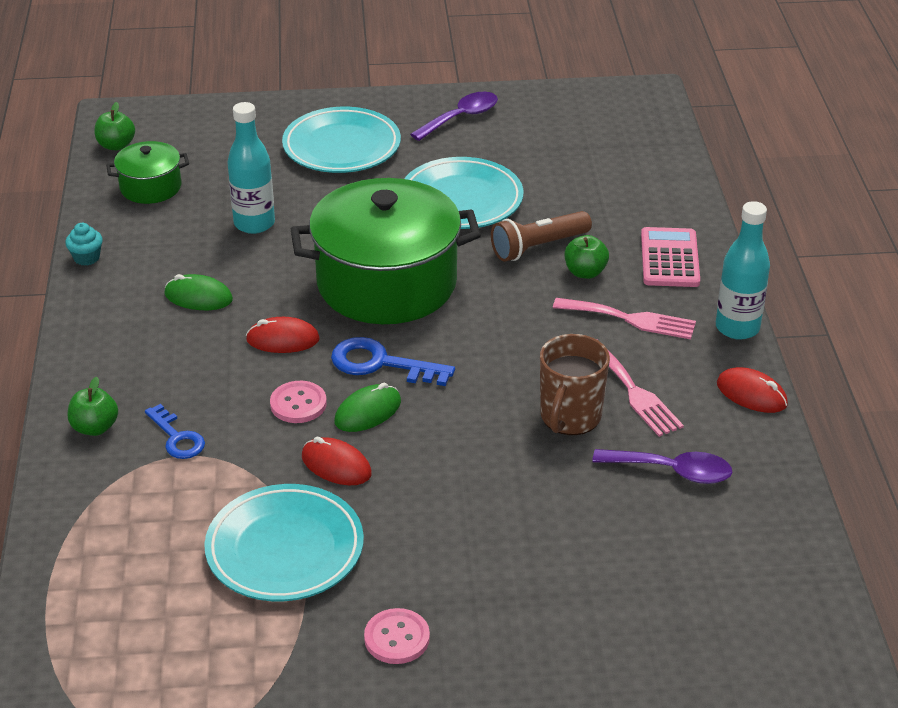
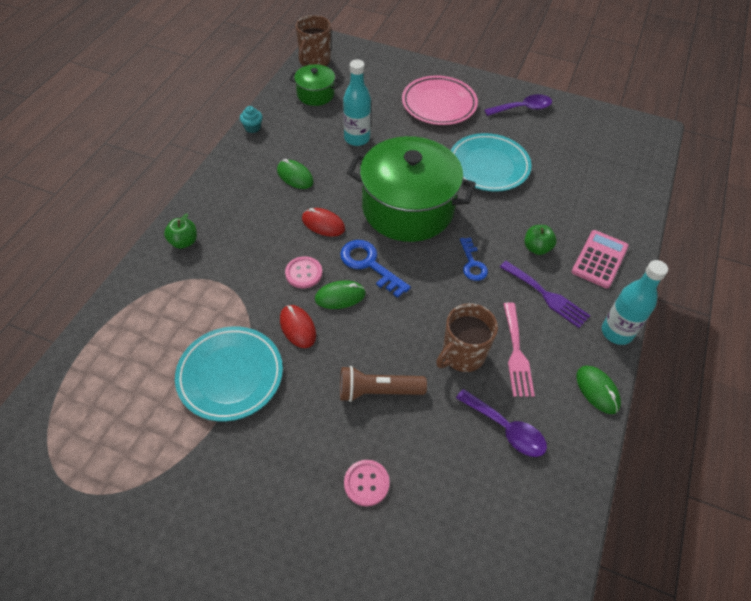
camera: 25 degrees right, 15 degrees up
green apple [95,102,135,150] -> brown mug [296,15,331,66]
blue key [145,404,205,459] -> blue key moved to [460,237,488,281]
turquoise plate [282,107,401,173] -> pink plate [402,76,478,125]
pink button [364,608,430,664] -> pink button moved to [344,460,390,507]
brown flashlight [491,211,592,262] -> brown flashlight moved to [340,366,427,402]
pink fork [553,298,696,339] -> purple fork [500,261,590,328]
red mouse [717,367,788,413] -> green mouse [576,365,621,414]

